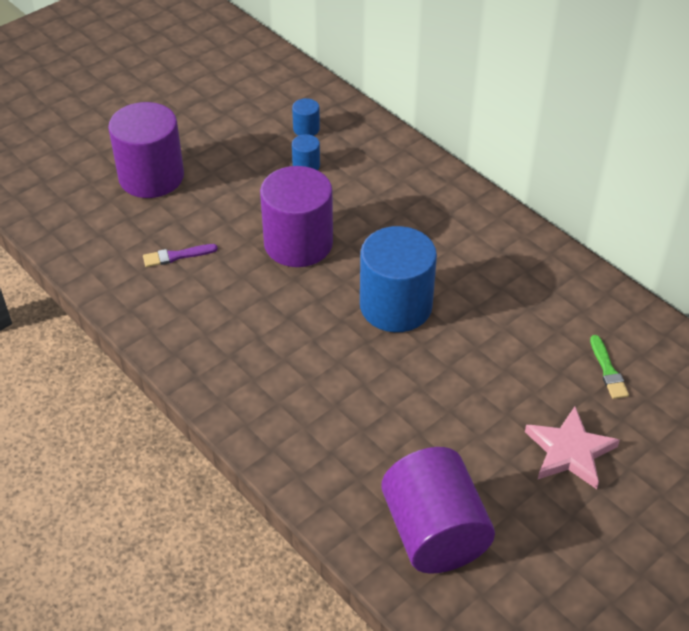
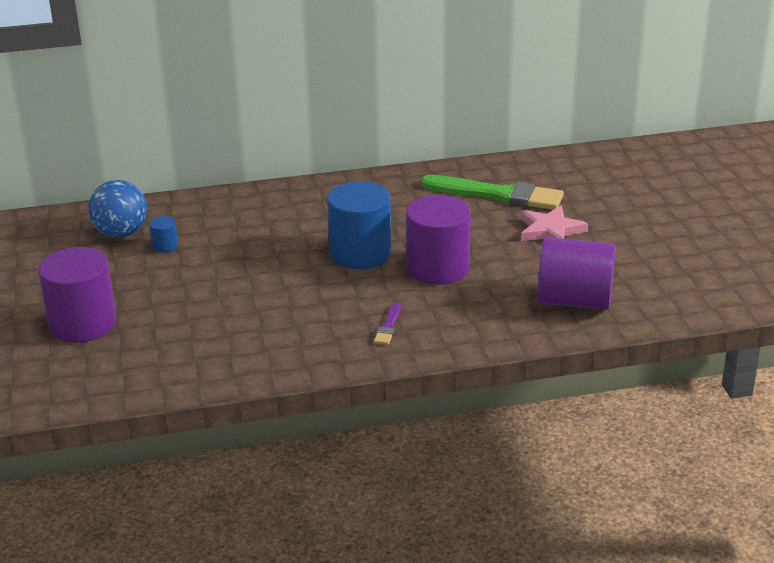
camera: 60 degrees left, 15 degrees down
purple brush [143,244,218,267] -> purple brush moved to [374,302,401,345]
purple cylinder [260,166,333,267] -> purple cylinder moved to [406,195,471,285]
blue cylinder [292,98,320,136] -> blue ball [88,180,147,238]
green brush [590,335,629,399] -> green brush [421,175,564,210], size x2.34

